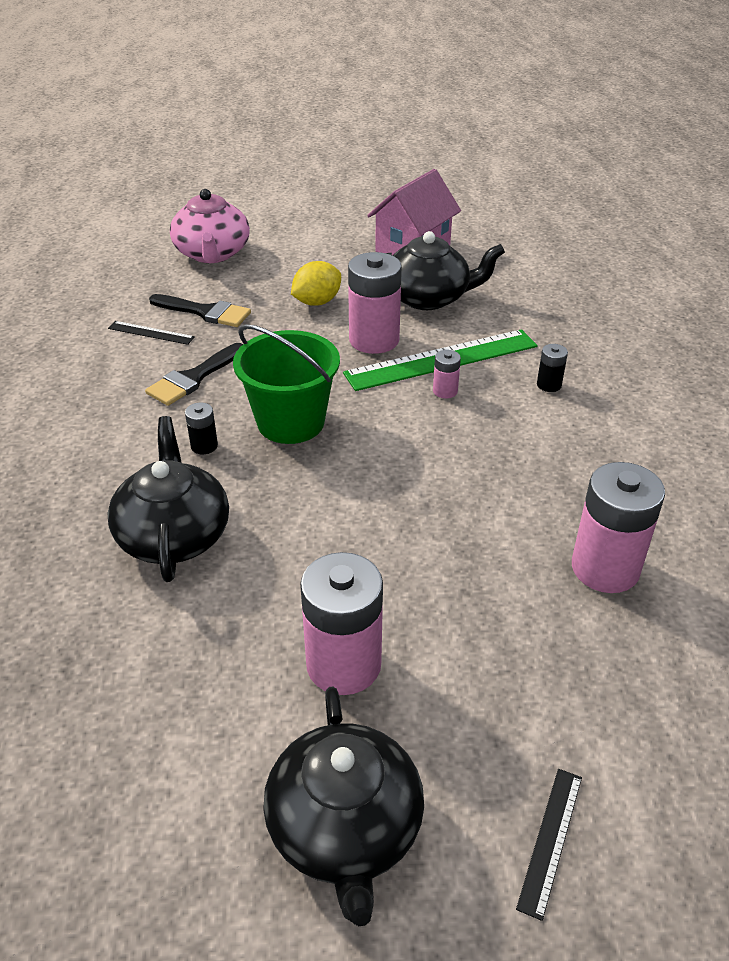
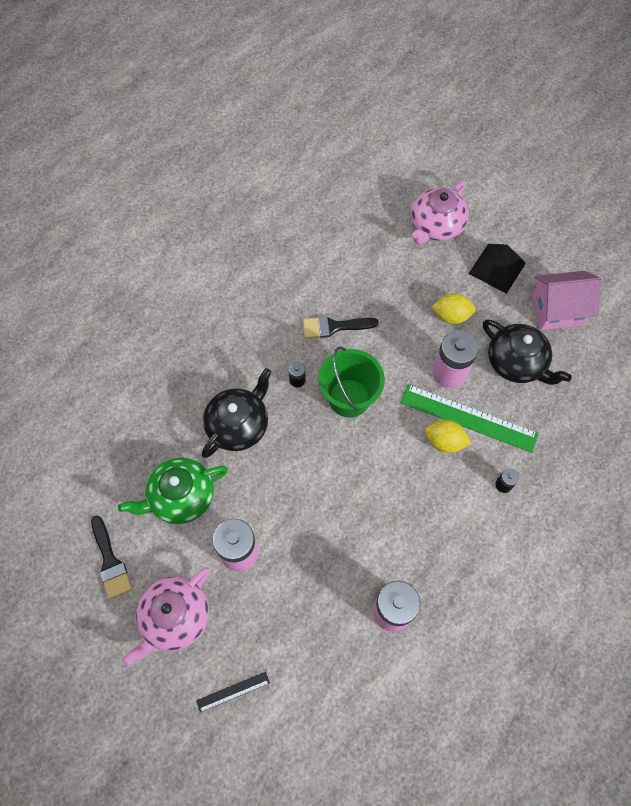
camera: 45 degrees right, 25 degrees up
black ruler [108,321,195,345] -> none
black brush [149,294,251,327] -> black brush moved to [91,516,132,599]
black teapot [263,686,424,926] -> pink teapot [122,567,210,666]
pink battery [433,350,461,399] -> yellow lemon [425,420,472,453]
none -> green teapot [118,457,228,524]
none -> black pyramid [469,244,526,294]

